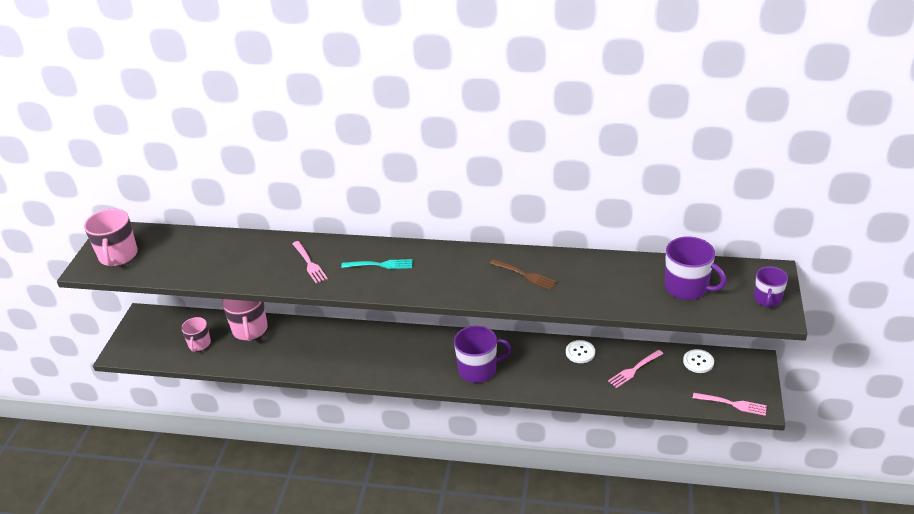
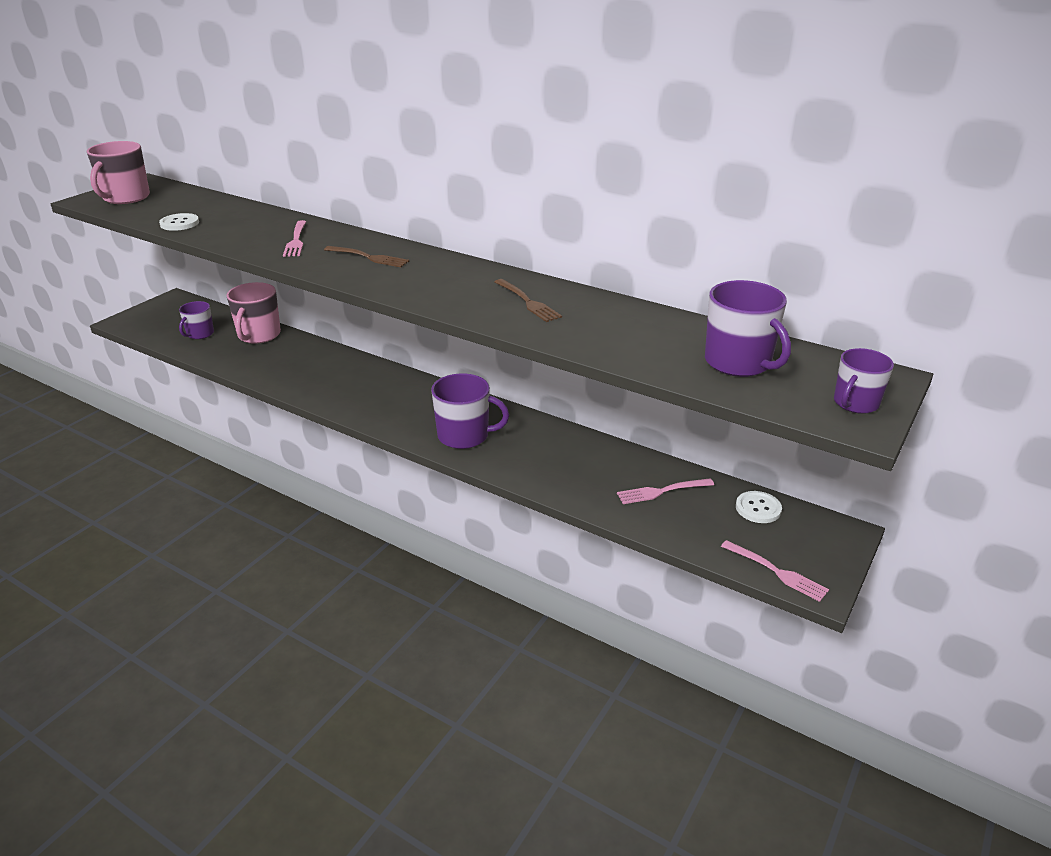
camera: 20 degrees right, 5 degrees down
pink mug [181,317,211,352] -> purple mug [179,301,214,339]
turquoise fork [341,259,413,269] -> brown fork [324,246,409,267]
white button [566,340,595,363] -> white button moved to [159,213,199,231]

